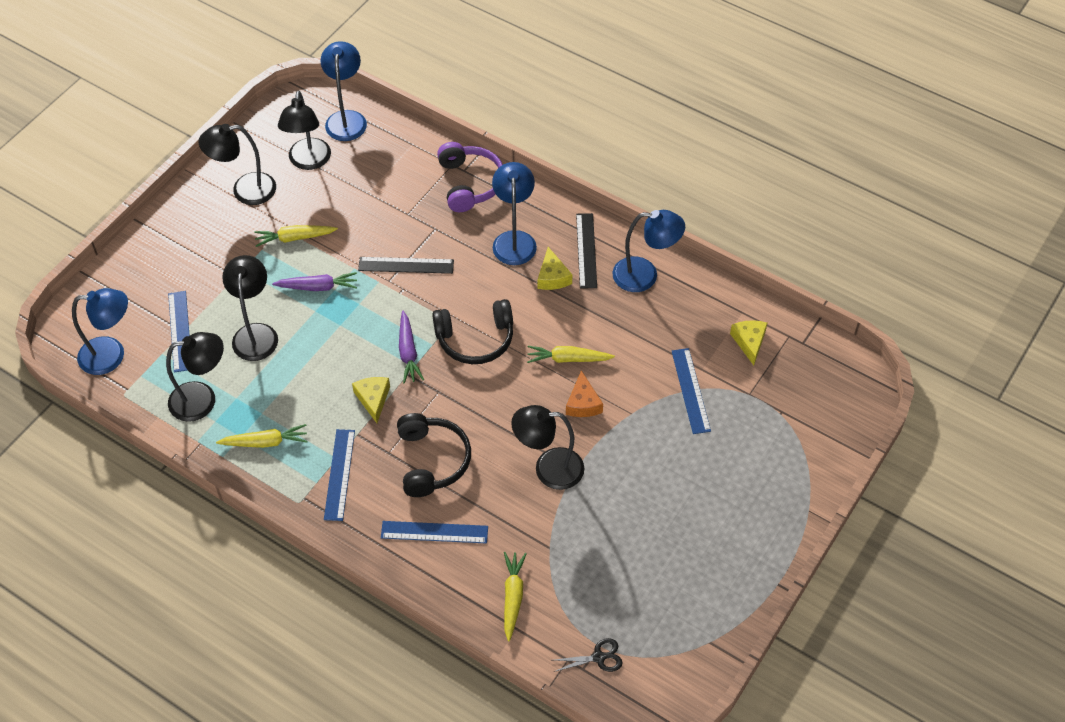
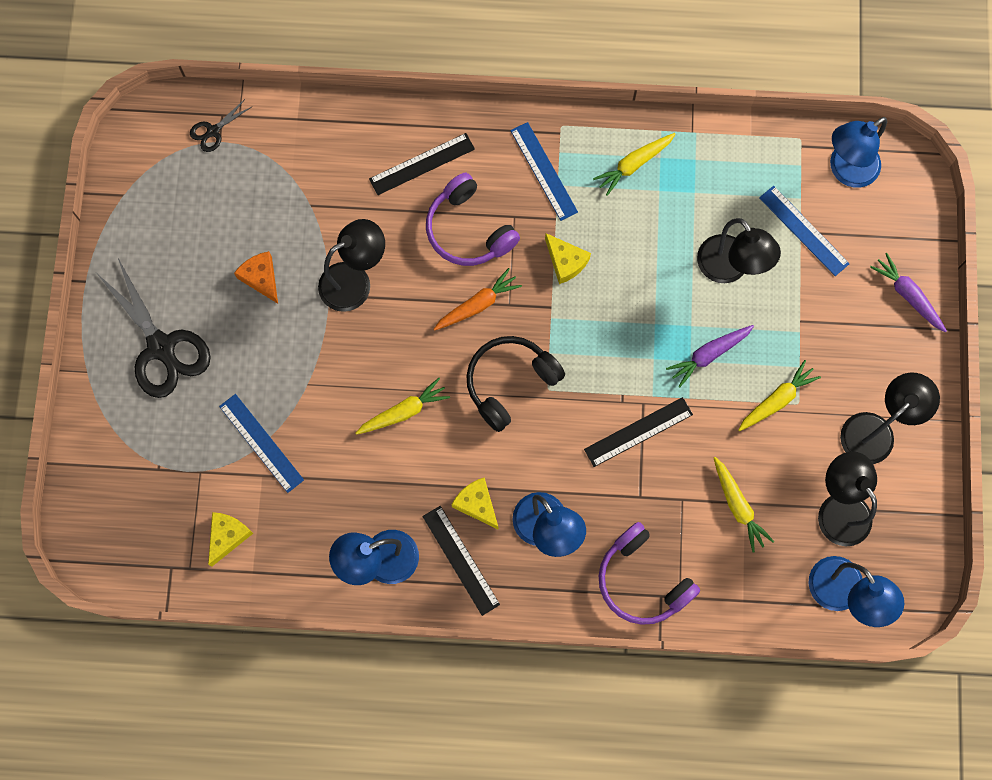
camera: 150 degrees right, 20 degrees up
black lamp [166,332,224,422] -> none
blue ruler [381,521,488,544] -> black ruler [369,133,475,195]
black headphones [397,413,471,497] -> purple headphones [426,173,520,266]
purple carrot [399,311,424,383] -> purple carrot moved to [870,253,947,332]
yellow carrot [504,552,527,641] -> yellow carrot moved to [714,457,774,553]
orange cheese [566,371,603,417] -> orange cheese moved to [234,251,278,304]
yellow cheese [730,320,767,365] -> yellow cheese turned 120 degrees counterclockwise [208,512,253,567]
none -> black scissors [97,258,211,398]
none -> orange carrot [433,268,522,331]

